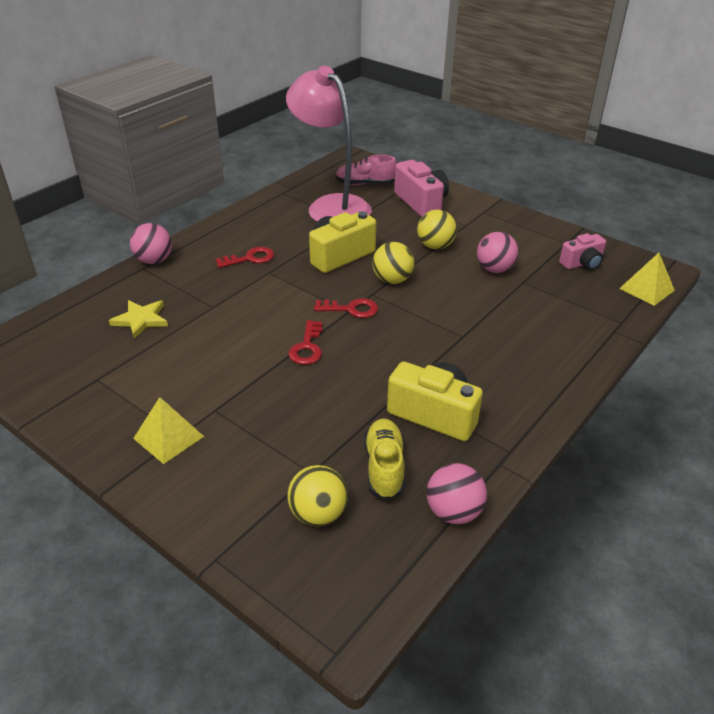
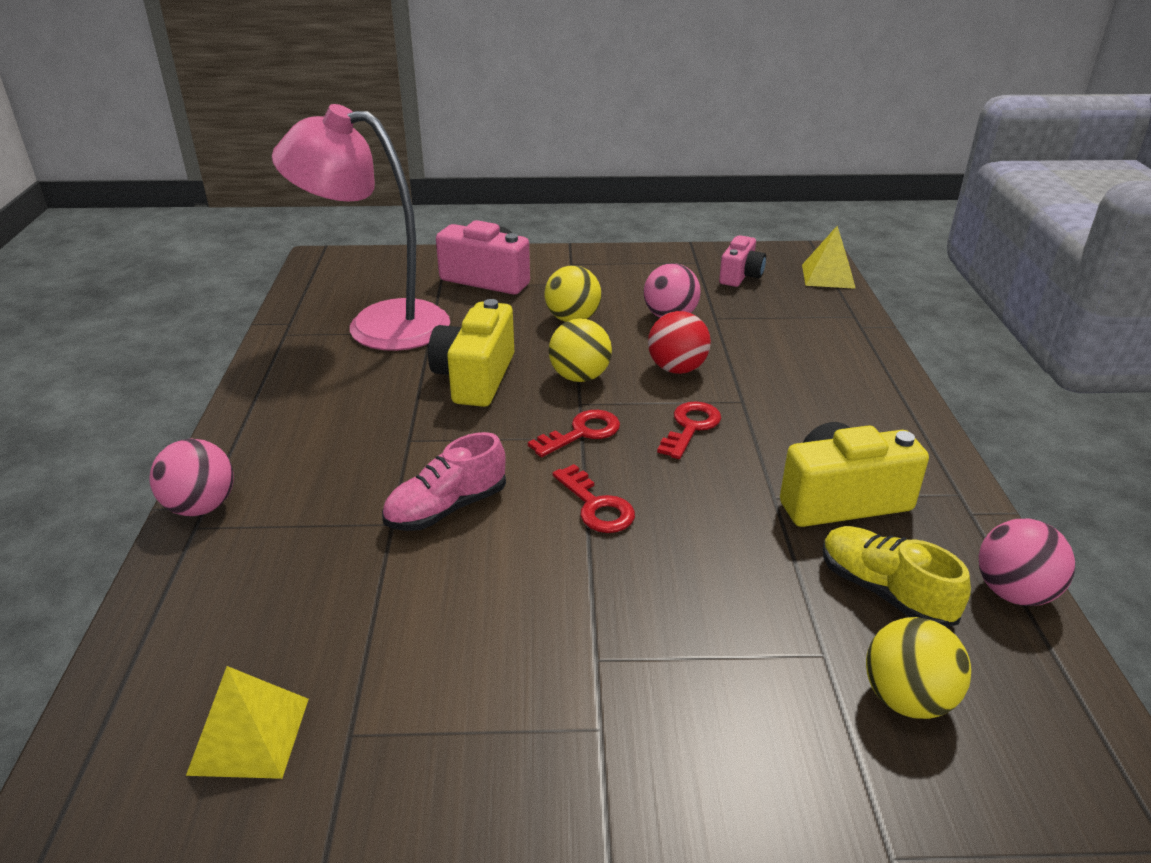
camera: 40 degrees left, 5 degrees down
yellow star [109,300,168,339] -> none
yellow pyramid [133,397,204,464] -> yellow pyramid moved to [186,666,309,779]
red key [216,247,274,268] -> red key moved to [657,401,721,459]
pink shoe [335,155,397,185] -> pink shoe moved to [382,432,506,531]
none -> red ball [648,311,711,374]

